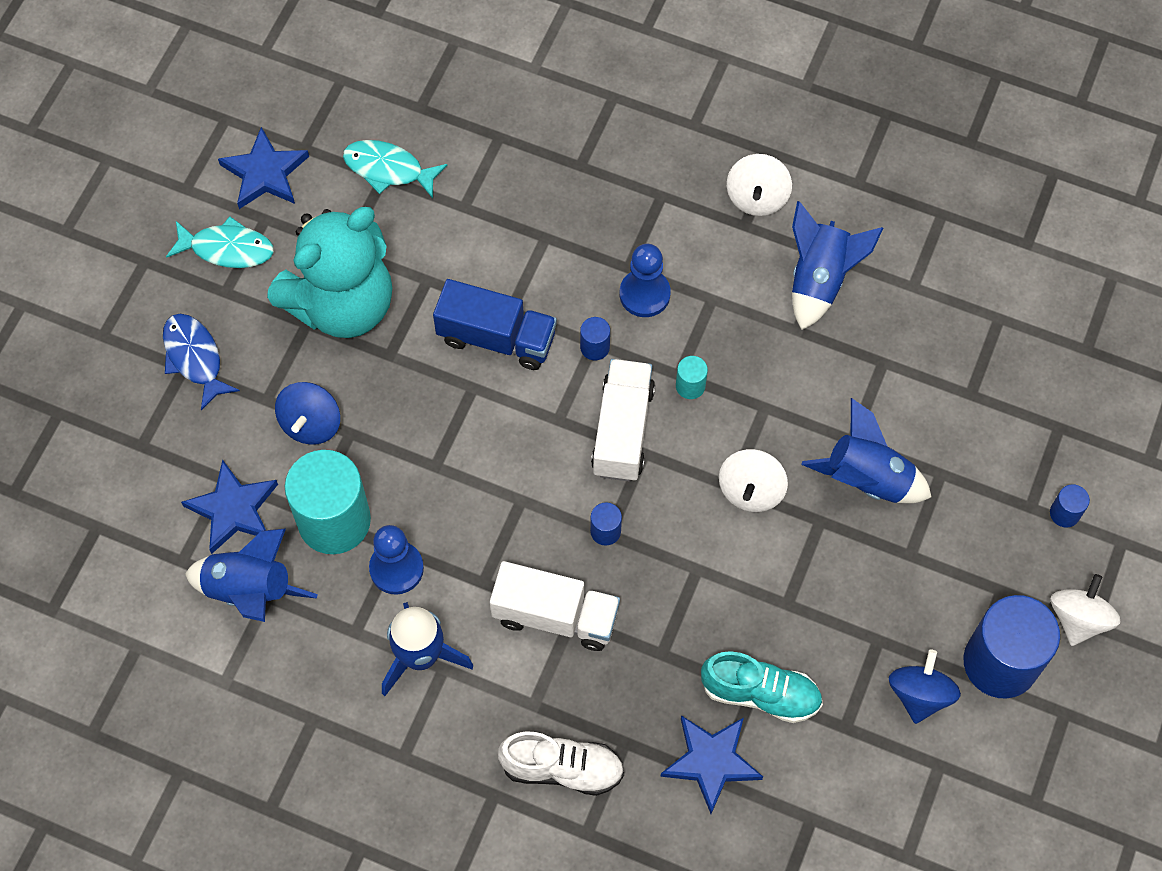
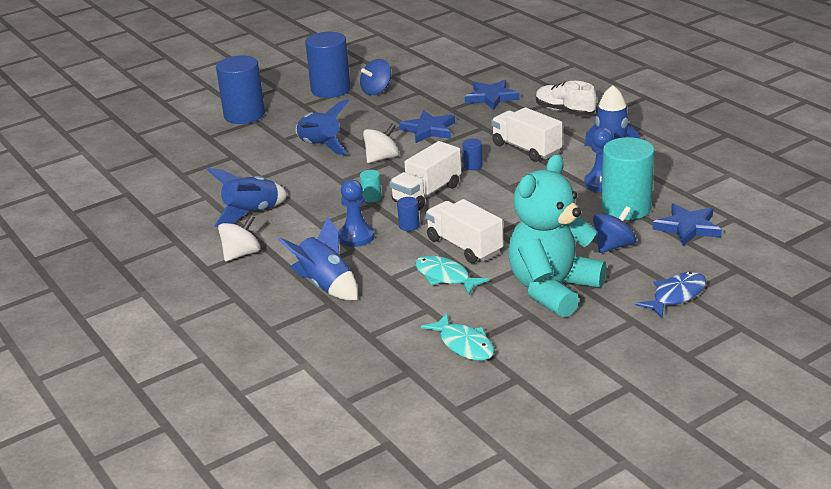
camera: 145 degrees left, 35 degrees down
blue fish [163,314,240,411] -> blue fish turned 135 degrees counterclockwise [635,272,706,318]
turquoise fish [166,216,274,268] -> turquoise fish moved to [415,255,489,294]
blue rocket [185,528,318,622] -> blue rocket moved to [278,216,358,300]
blue star [218,127,309,209] -> blue star moved to [399,111,455,143]
turquoise teddy bear [267,207,392,338] -> turquoise teddy bear turned 45 degrees counterclockwise [508,154,606,318]
blue truck [433,279,557,370] -> white truck [425,199,503,263]
turquoise shoe [701,651,823,723] -> none
blue cylinder [1050,484,1090,528] -> blue cylinder [216,56,265,124], size x2.39
white spinning top [1051,574,1120,646] -> none

